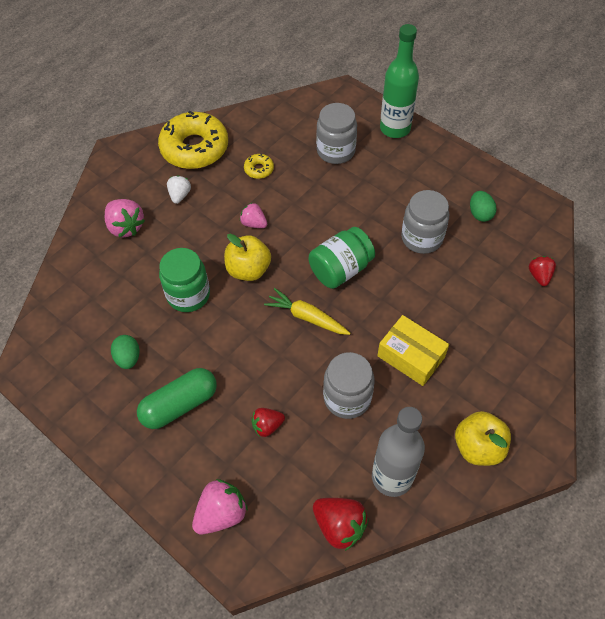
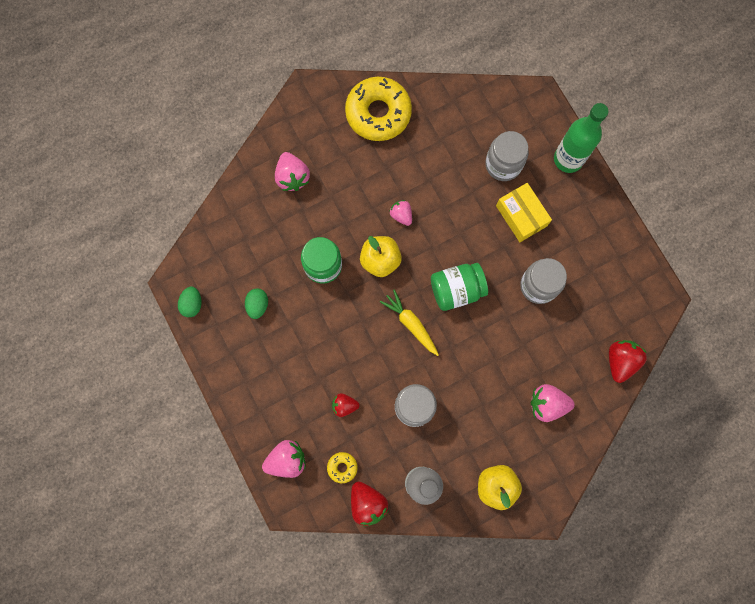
camera: 20 degrees right, 20 degrees up
green capsule [137,368,217,429] -> none
white strawberry [167,176,191,204] -> none
yellow donut [244,154,274,179] -> yellow donut moved to [327,452,358,483]
yellow box [377,315,449,386] -> yellow box moved to [496,183,552,242]
green egg [470,191,497,222] -> green egg moved to [178,287,202,317]
red strawberry [529,256,556,286] -> red strawberry [609,340,647,383], size x1.58
none -> pink strawberry [531,384,575,422]

